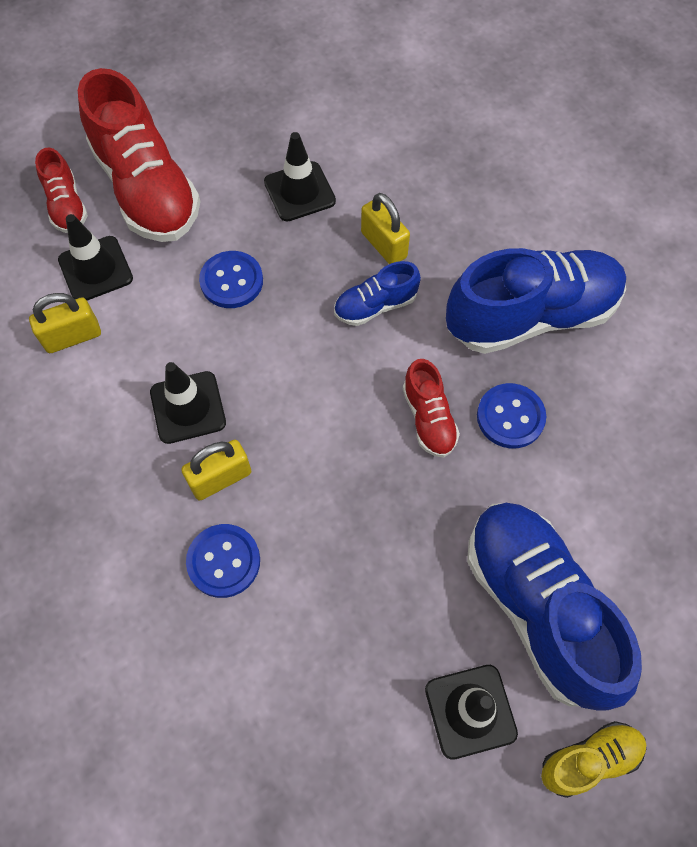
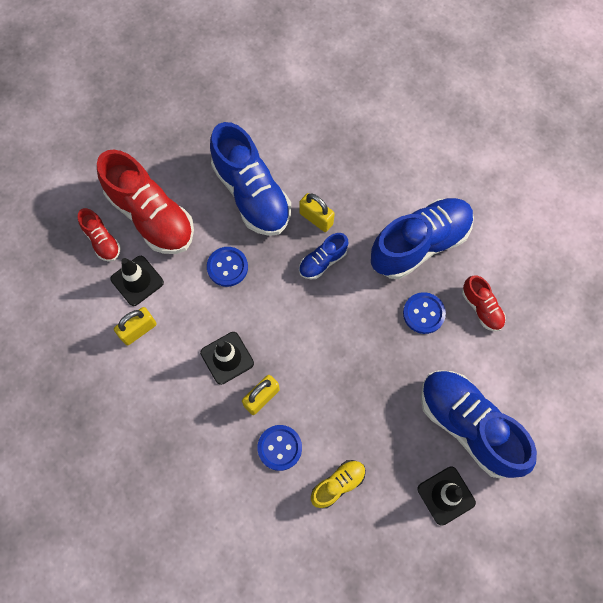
camera: 15 degrees left, 5 degrees up
black traffic cone [264,132,336,221] -> blue shoe [210,122,291,236]
red shoe [403,359,460,457] -> red shoe moved to [462,275,506,331]
yellow shoe [541,721,646,798] -> yellow shoe moved to [311,460,366,509]

